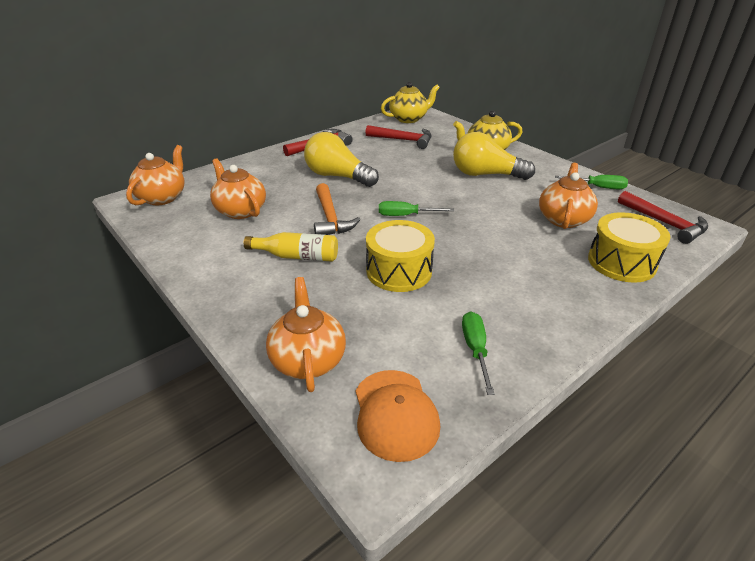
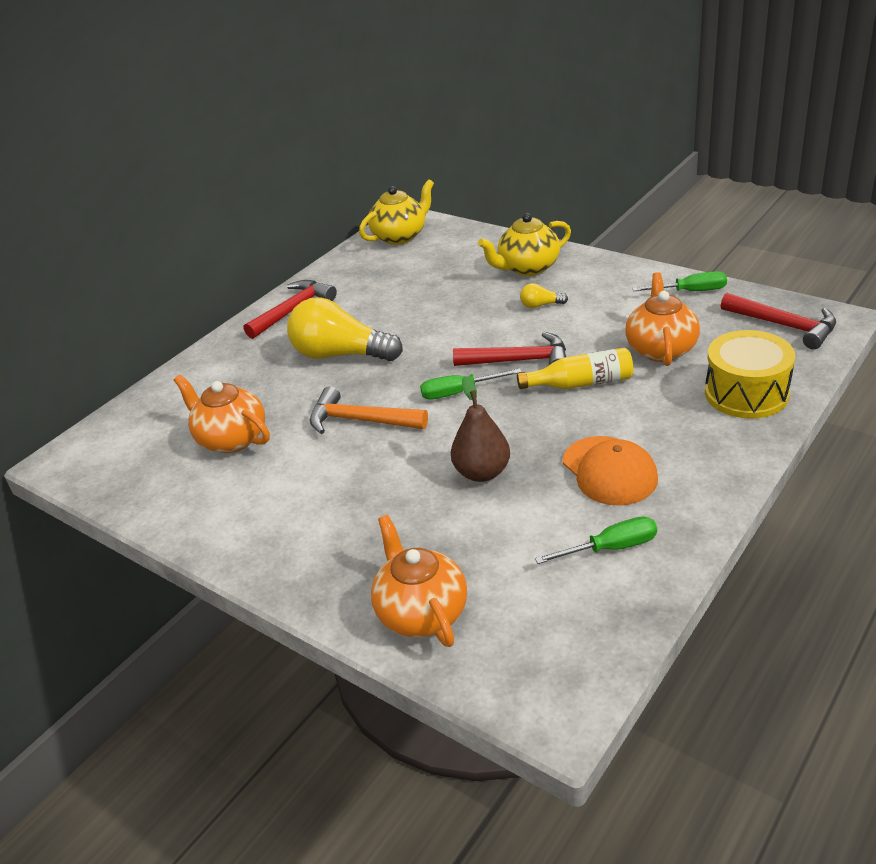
camera: 10 degrees left, 0 degrees up
orange teapot [126,145,185,205] -> none
yellow bottle [244,232,338,262] -> yellow bottle moved to [517,347,633,389]
orange hammer [314,183,360,235] -> orange hammer turned 135 degrees clockwise [310,386,428,434]
orange cap [356,370,440,462] -> orange cap moved to [563,436,658,506]
red hammer [365,125,431,149] -> red hammer moved to [453,332,566,366]
yellow drum [366,220,435,292] -> brown pear [451,376,510,482]
yellow light bulb [453,132,535,180] -> yellow light bulb [520,283,568,308], size x0.42
green screwdriver [462,311,495,395] -> green screwdriver turned 90 degrees clockwise [535,517,657,564]

